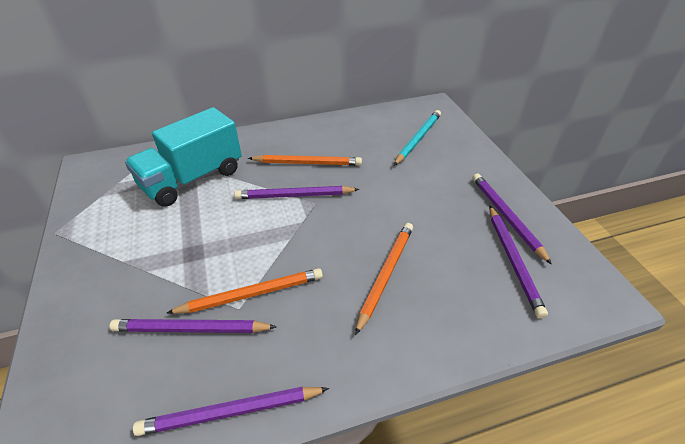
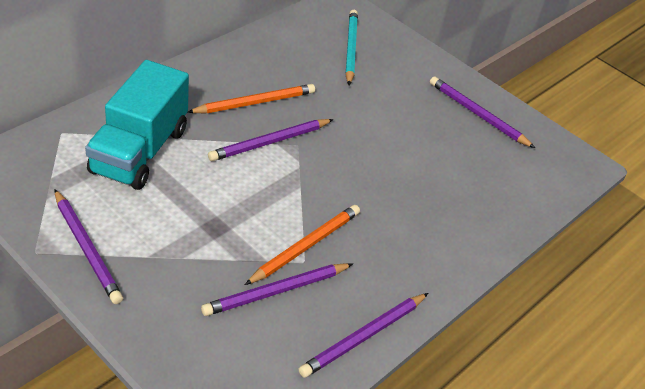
camera: 35 degrees left, 0 degrees up
orange pencil [355,223,413,335] -> none
purple pencil [489,206,548,319] -> purple pencil moved to [54,189,123,304]

